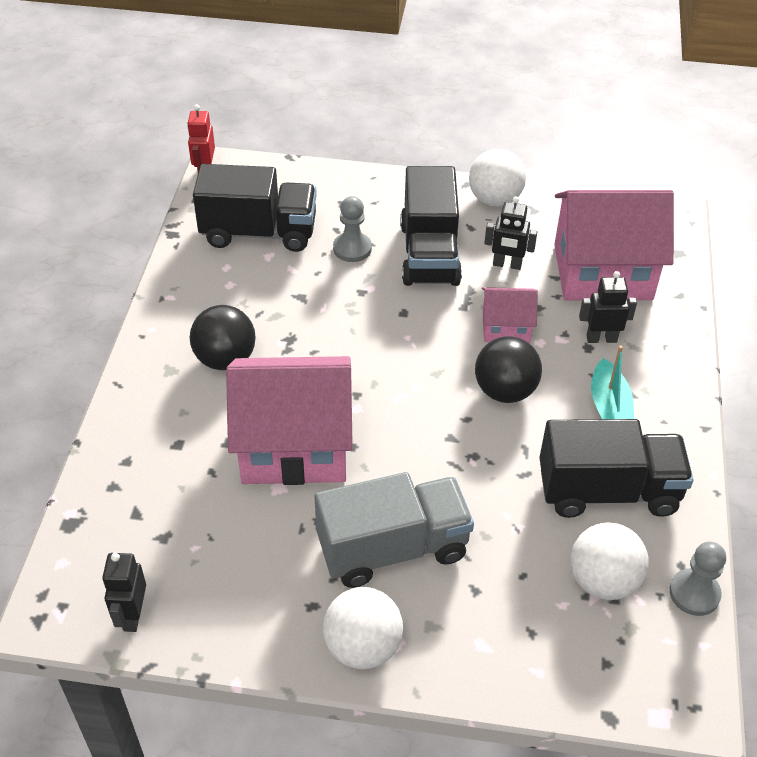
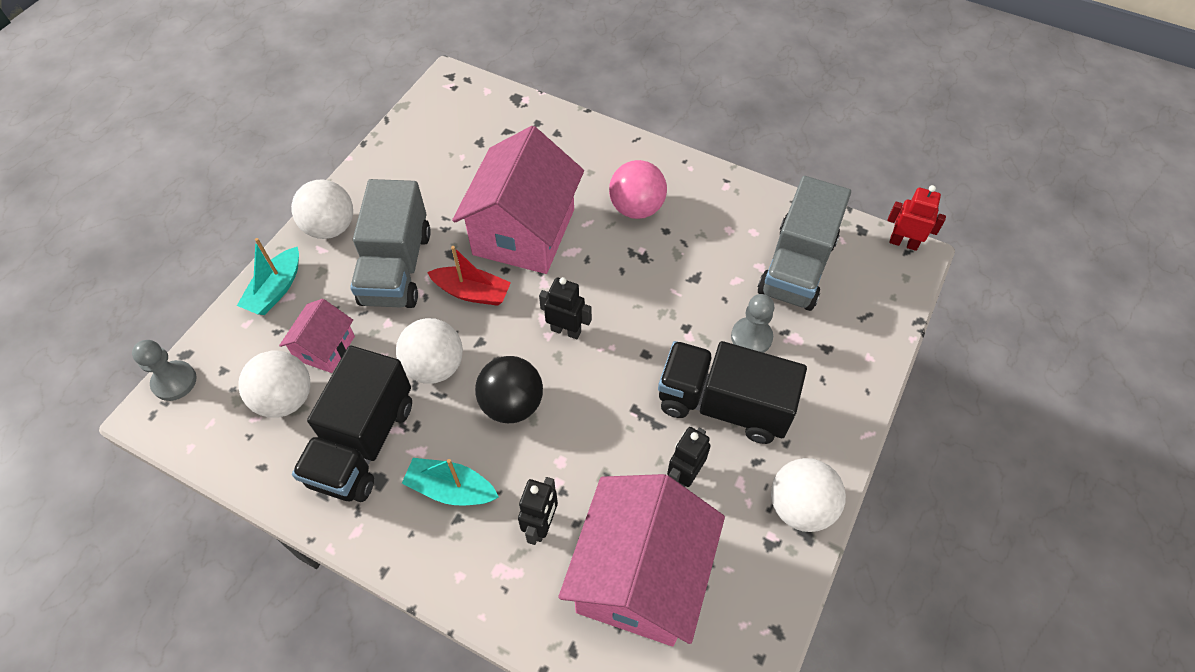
camera: 110 degrees right, 10 degrees up
black robot [102,553,146,632] -> black robot moved to [539,277,592,339]
black ball [190,305,256,370] -> pink ball [609,160,667,219]
black truck [193,164,317,252] -> grey truck [758,176,851,311]
pink house [482,287,538,343] -> pink house moved to [279,299,355,373]
grey pawn [669,542,726,616] -> grey pawn moved to [132,340,197,401]
none -> turquoise boat [237,238,299,315]
none -> white ball [396,318,463,384]
none -> red boat [427,246,511,306]

